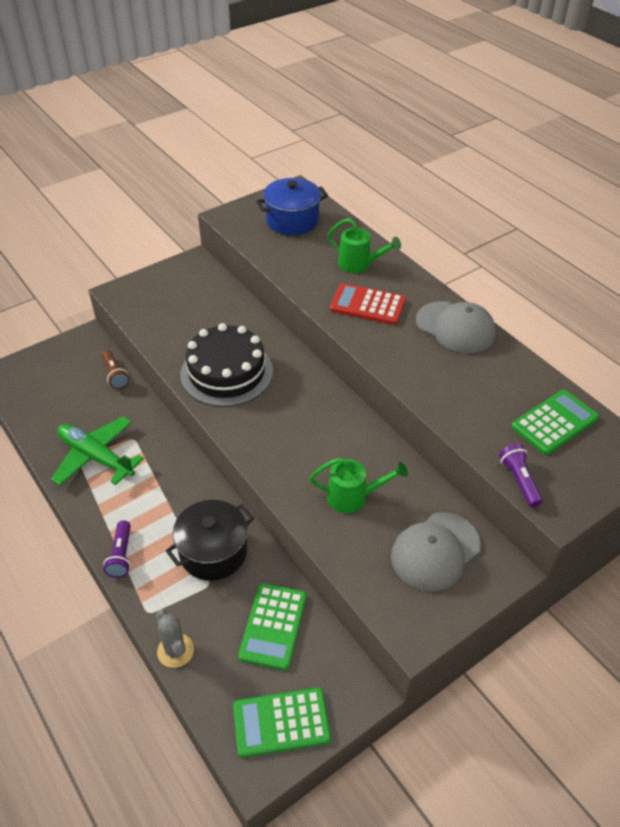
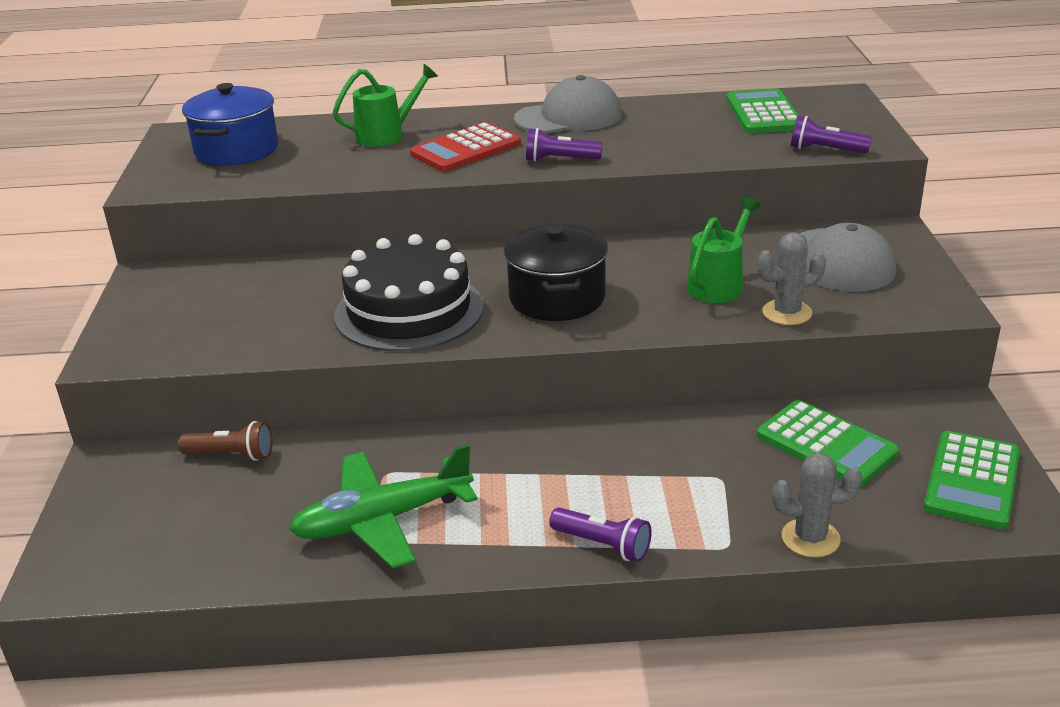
camera: 55 degrees left, 15 degrees down
black pot [166,500,254,581] -> black pot moved to [504,224,608,321]
none -> purple flashlight [526,128,603,162]
none -> grey cactus [757,232,826,325]

